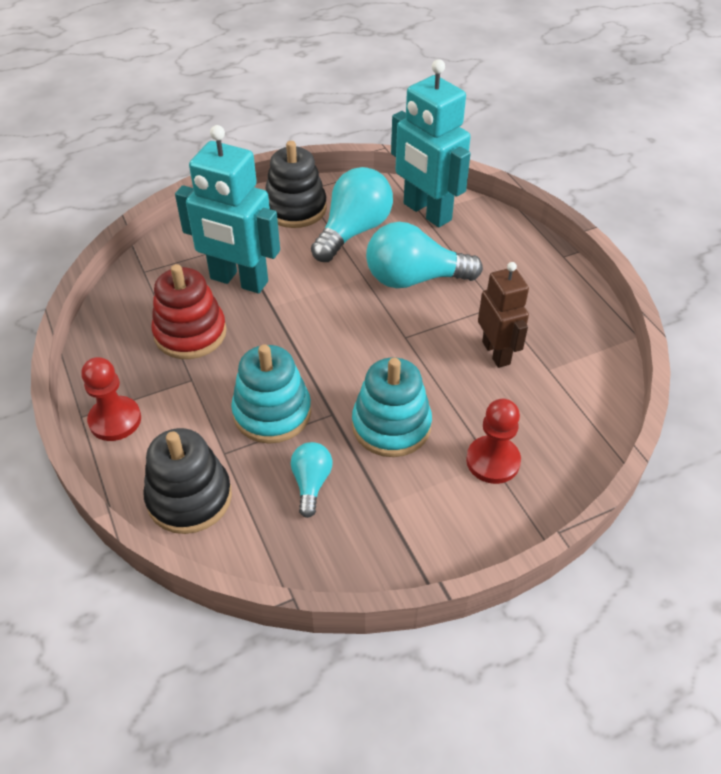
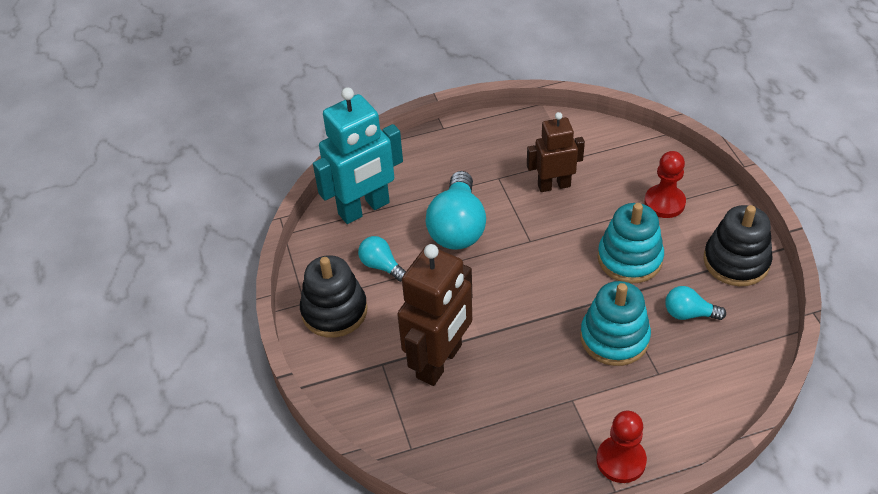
camera: 80 degrees left, 0 degrees up
black stacking toy [143,428,232,534] -> black stacking toy moved to [703,205,773,286]
red stacking toy [152,264,227,359] -> none
turquoise robot [175,125,280,293] -> brown robot [397,244,472,386]
turquoise light bulb [311,167,393,262] -> turquoise light bulb [358,236,406,282], size x0.53

